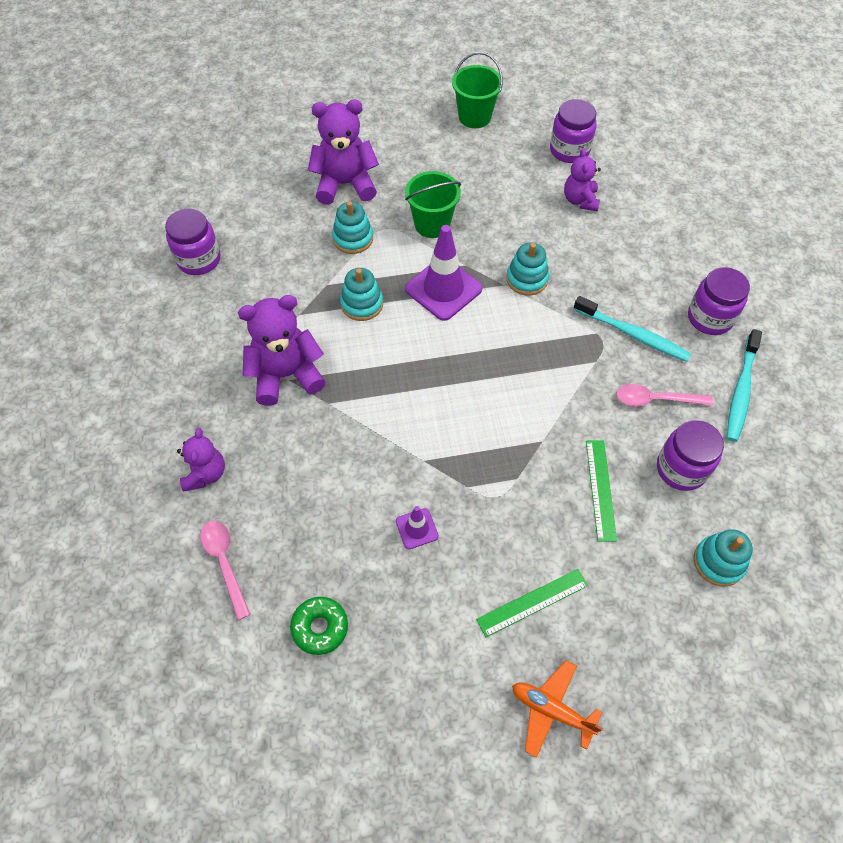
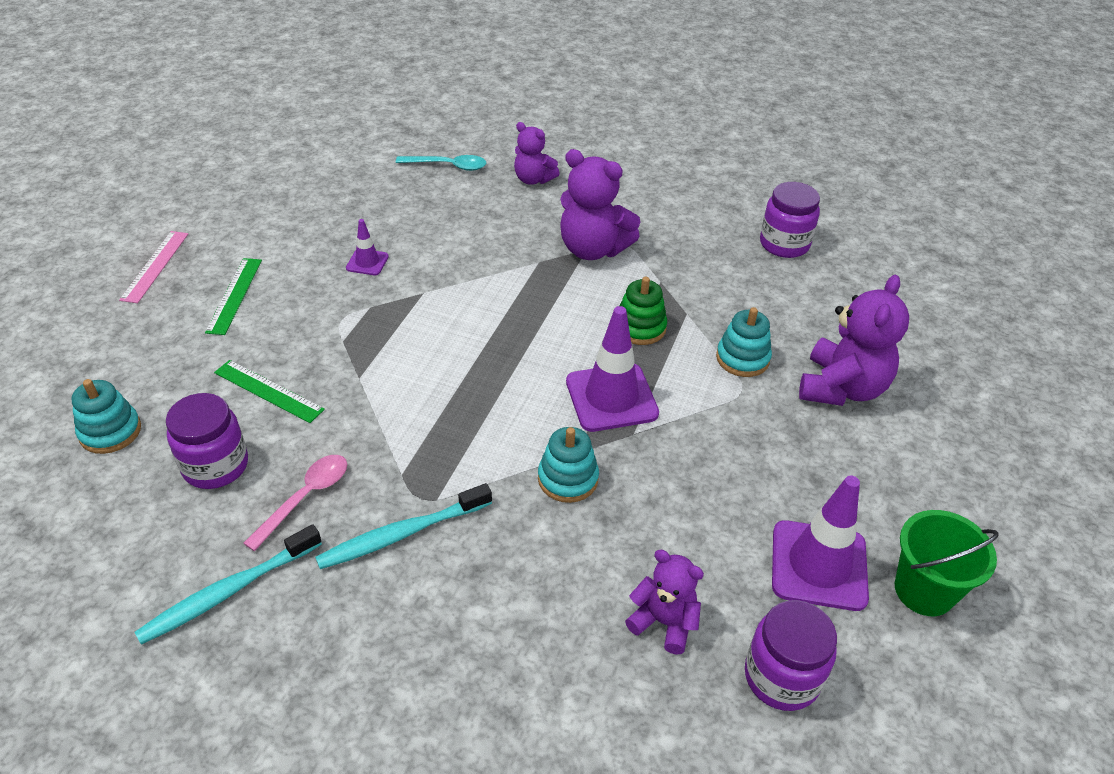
camera: 120 degrees right, 15 degrees down
pink spoon [200,520,251,620] -> turquoise spoon [396,155,486,171]
purple teddy bear [238,295,326,406] -> purple teddy bear turned 105 degrees clockwise [560,149,640,260]
green donut [290,597,348,655] -> none
turquoise stacking toy [340,268,383,321] -> green stacking toy [620,277,667,345]
green bucket [405,171,461,238] -> none
orange plane [512,660,603,758] -> pink ruler [119,231,188,303]
purple jar [688,267,750,335] -> none
turquoise toothbrush [727,329,762,442] -> turquoise toothbrush turned 90 degrees counterclockwise [135,524,322,645]
none -> purple traffic cone [772,476,869,611]

